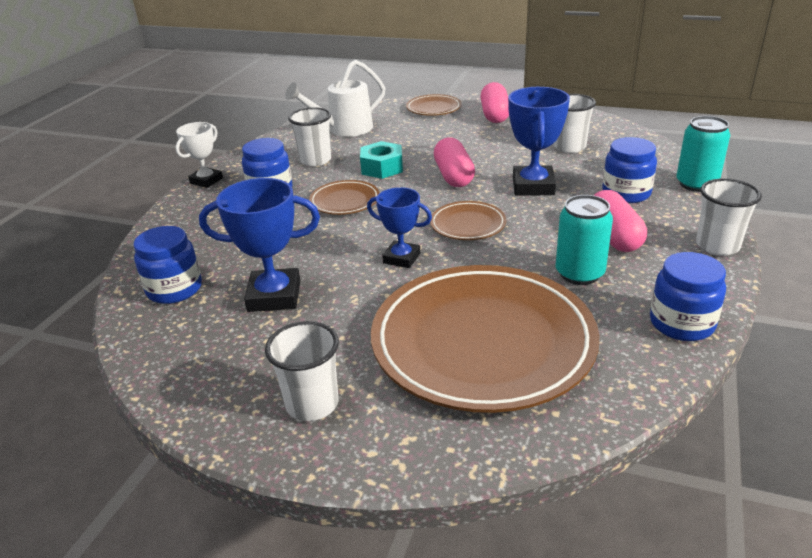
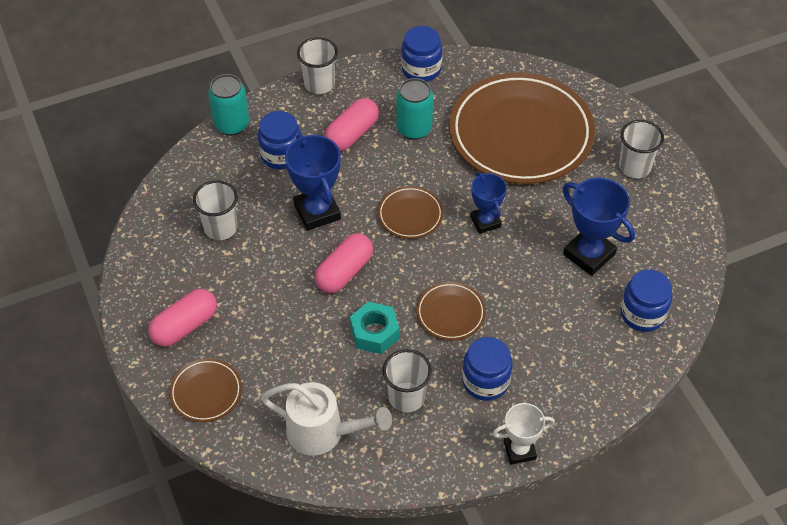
camera: 135 degrees left, 20 degrees up
blue trophy [508,87,570,196] -> blue trophy turned 75 degrees counterclockwise [285,134,341,231]

